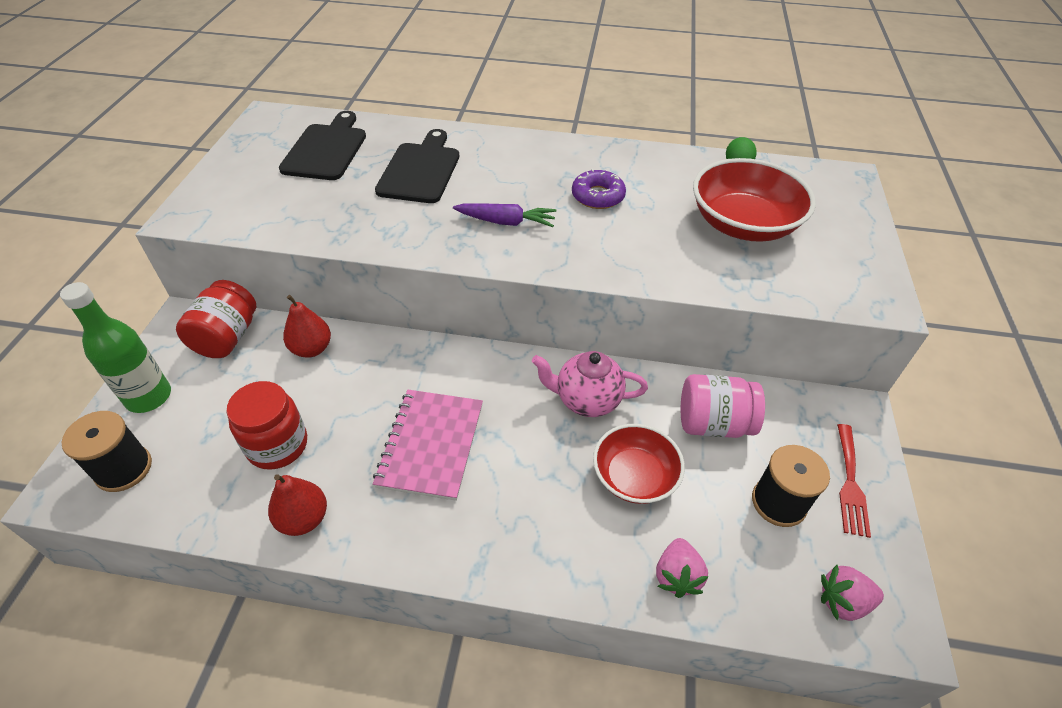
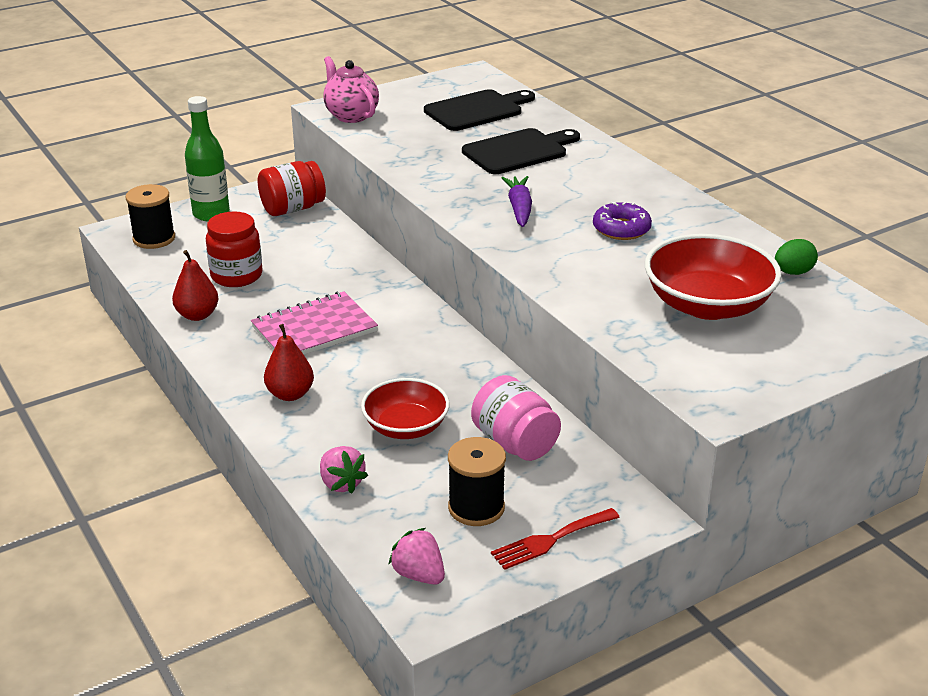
camera: 50 degrees right, 15 degrees down
red pear [283,295,331,358] -> red pear moved to [264,324,314,401]
purple carrot [453,203,557,227] -> purple carrot turned 150 degrees counterclockwise [501,176,532,227]
pink teapot [532,351,648,417] -> pink teapot moved to [323,56,379,123]
pink strawberry [656,538,709,598] -> pink strawberry turned 90 degrees counterclockwise [320,446,368,494]

